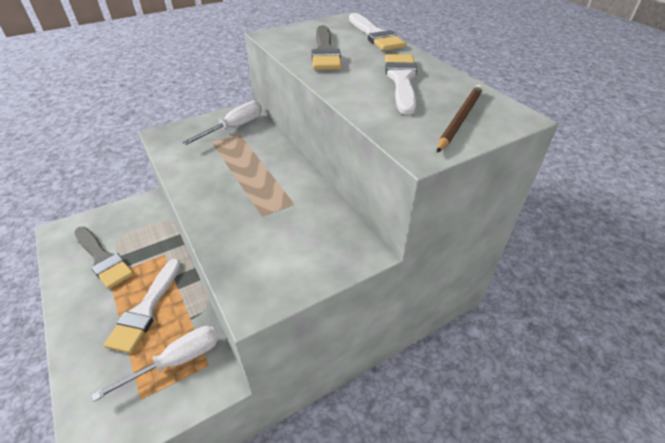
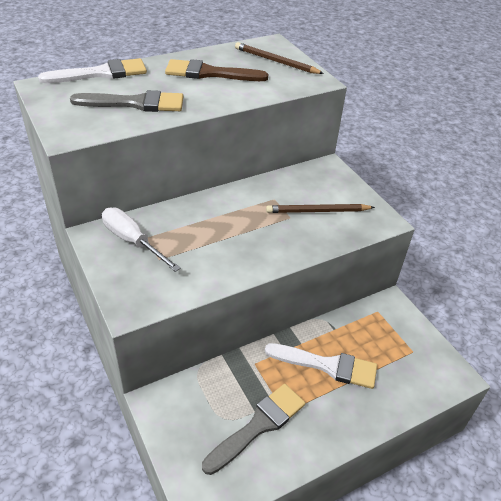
camera: 90 degrees left, 0 degrees up
white screwdriver [92,326,219,402] -> none
white brush [385,54,417,115] -> brown brush [165,59,268,81]
none -> brown pencil [266,204,375,213]

